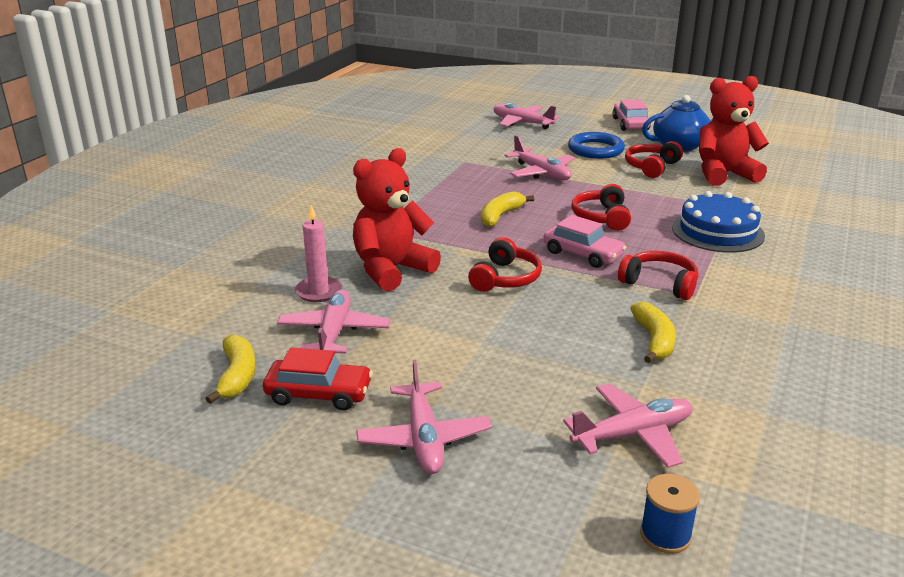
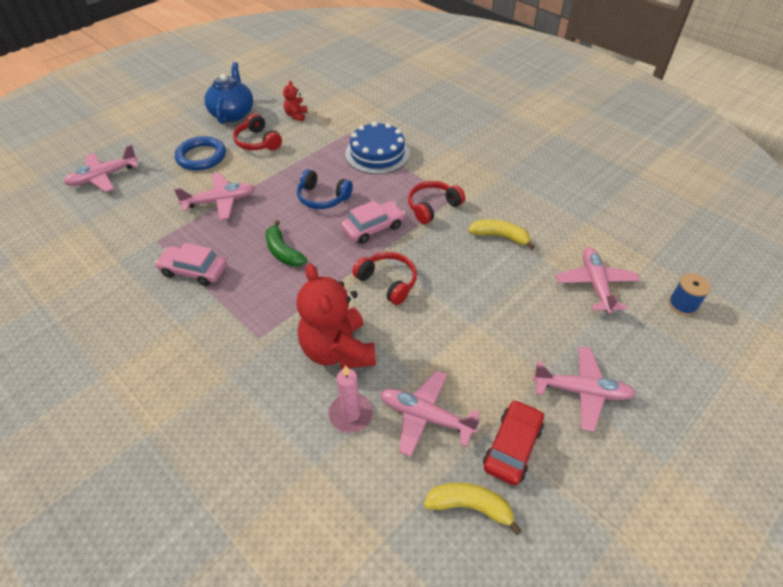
camera: 70 degrees left, 20 degrees up
yellow banana [481,191,534,227] -> green banana [266,220,307,267]
red headphones [571,184,631,231] -> blue headphones [297,169,353,209]
pink car [612,100,651,131] -> pink car moved to [155,243,227,286]
red teddy bear [699,76,769,186] -> red teddy bear [283,80,308,121], size x0.46

